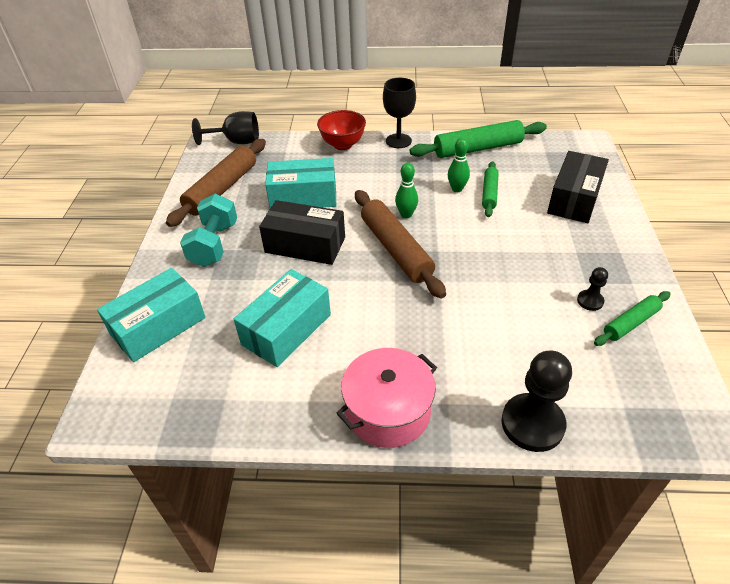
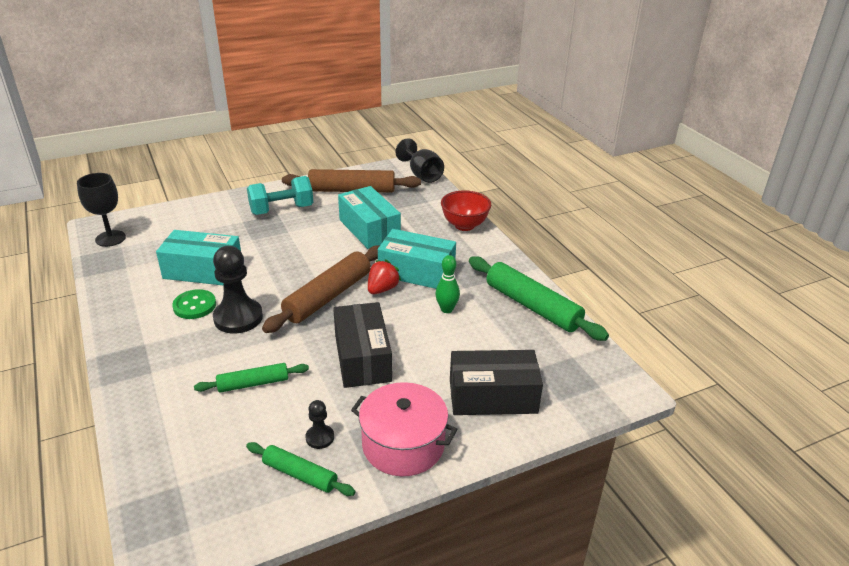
camera: 60 degrees right, 10 degrees down
turquoise box [97,268,206,362] -> turquoise box moved to [378,229,456,289]
black box [259,200,345,265] -> black box moved to [333,302,392,388]
pink pot [336,348,437,448] -> pink pot moved to [351,382,457,476]
black goblet [383,78,416,148] -> black goblet moved to [77,173,126,247]
green bowling pin [395,163,418,218] -> red strawberry [368,259,401,294]
green rolling pin [482,161,499,217] -> green rolling pin moved to [194,363,309,392]
black pawn [502,351,572,452] -> black pawn moved to [213,246,263,333]
none -> green button [172,289,216,319]

